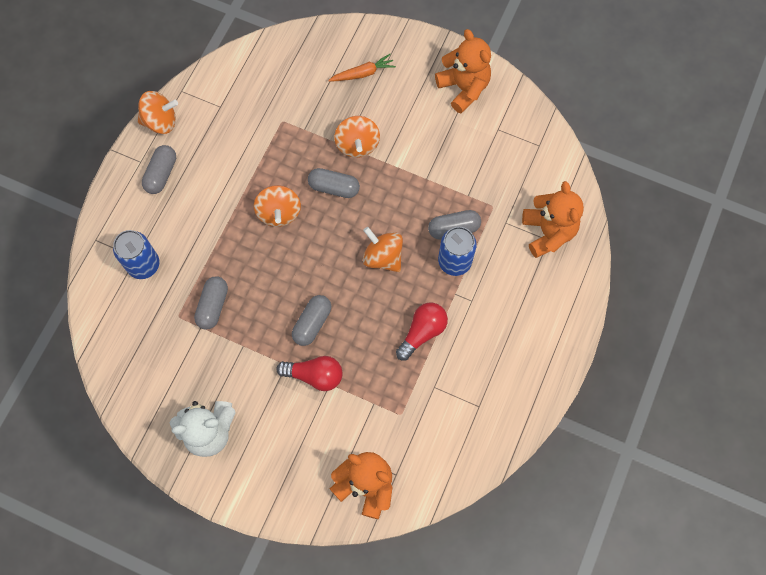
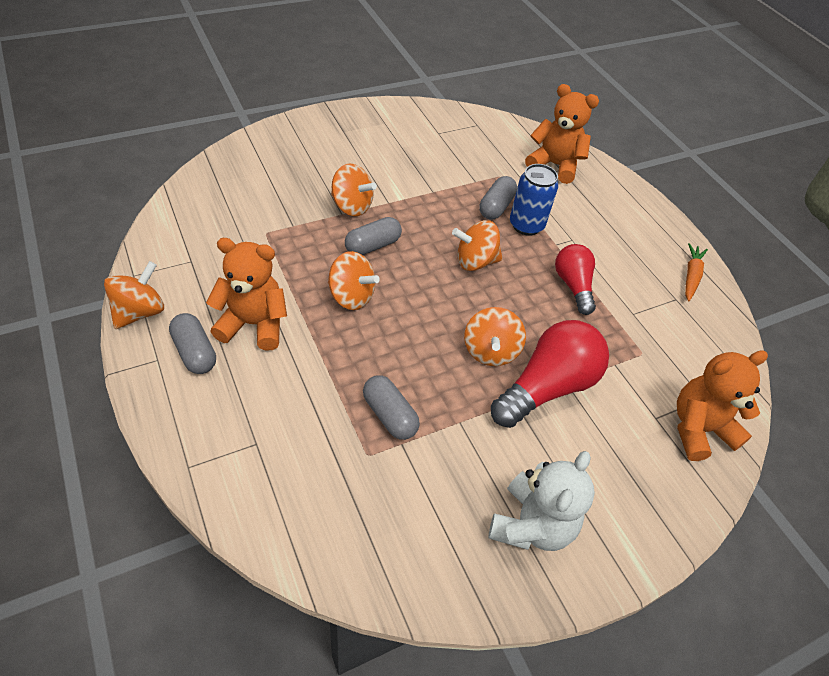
camera: 55 degrees left, 20 degrees down
blue can [113,230,159,279] -> none
red light bulb [276,356,343,391] -> red light bulb [491,320,609,428], size x1.60
grey capsule [292,295,331,346] -> orange spinning top [464,307,526,366]
orange carrot [328,54,396,81] -> orange carrot moved to [685,243,708,302]
orange teddy bear [435,29,491,113] -> orange teddy bear moved to [206,238,287,351]

